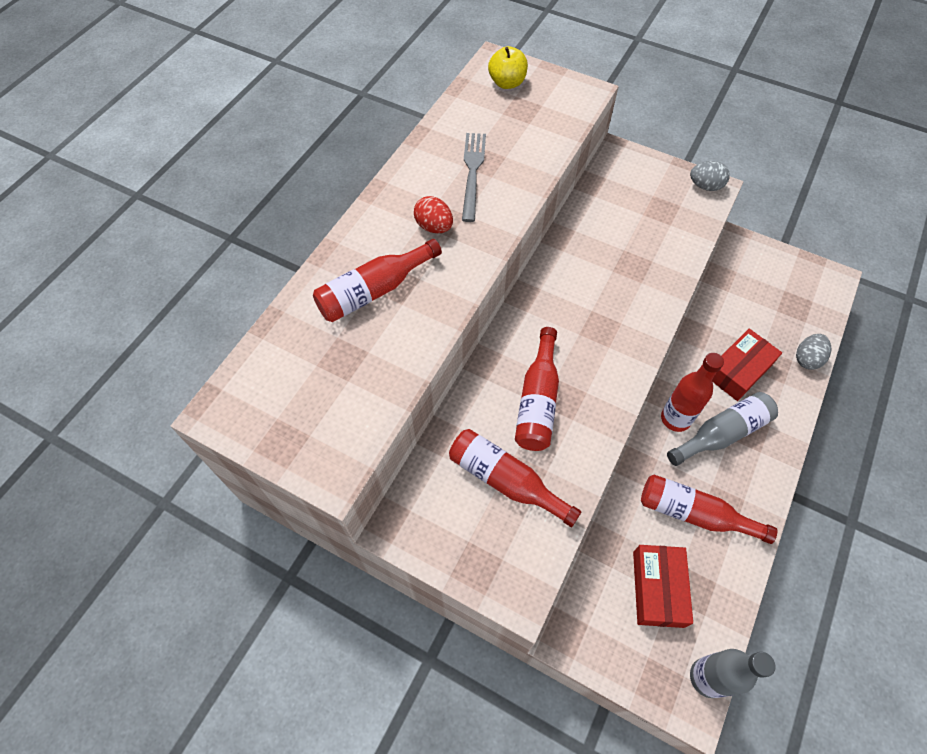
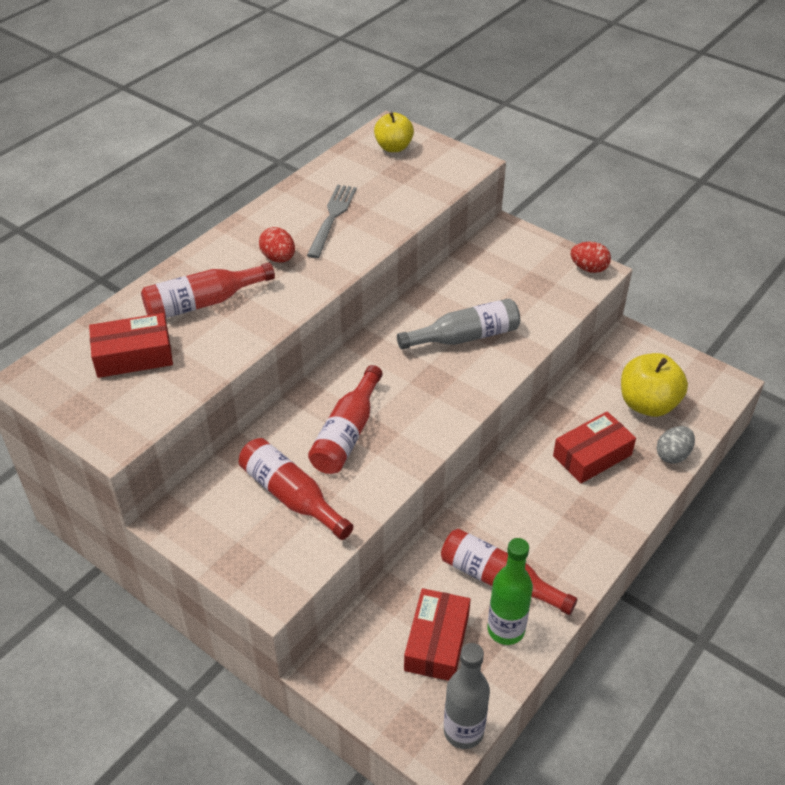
camera: 10 degrees right, 15 degrees down
red bottle [661,353,724,432] -> none
grey bottle [667,392,778,466] -> grey bottle moved to [397,298,520,350]
grey egg [690,161,730,191] -> red egg [570,242,611,273]
none -> red box [89,313,173,378]
none -> green bottle [488,538,533,645]
none -> yellow apple [621,353,688,417]

